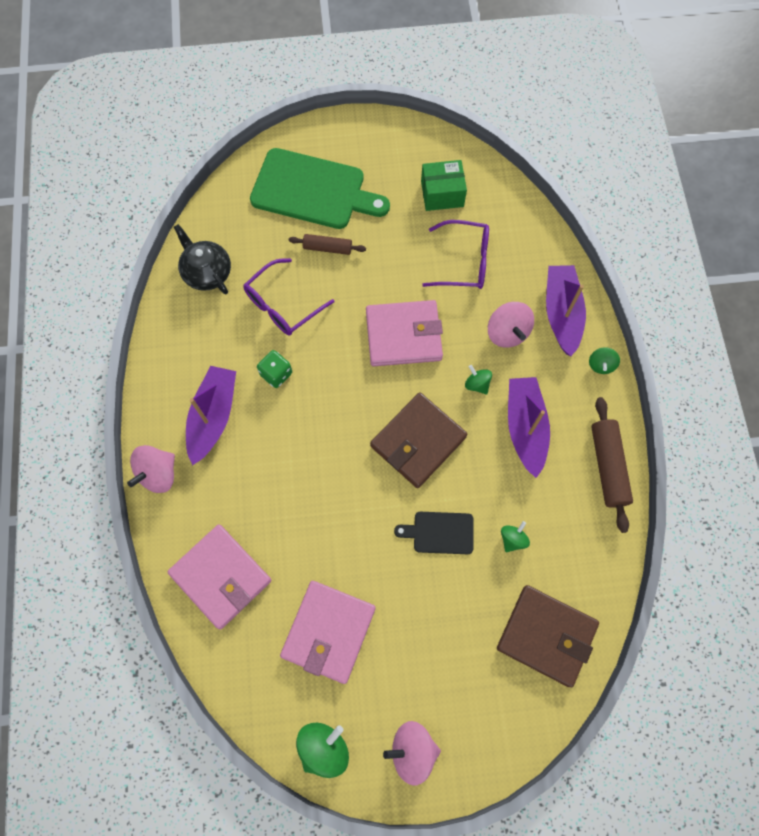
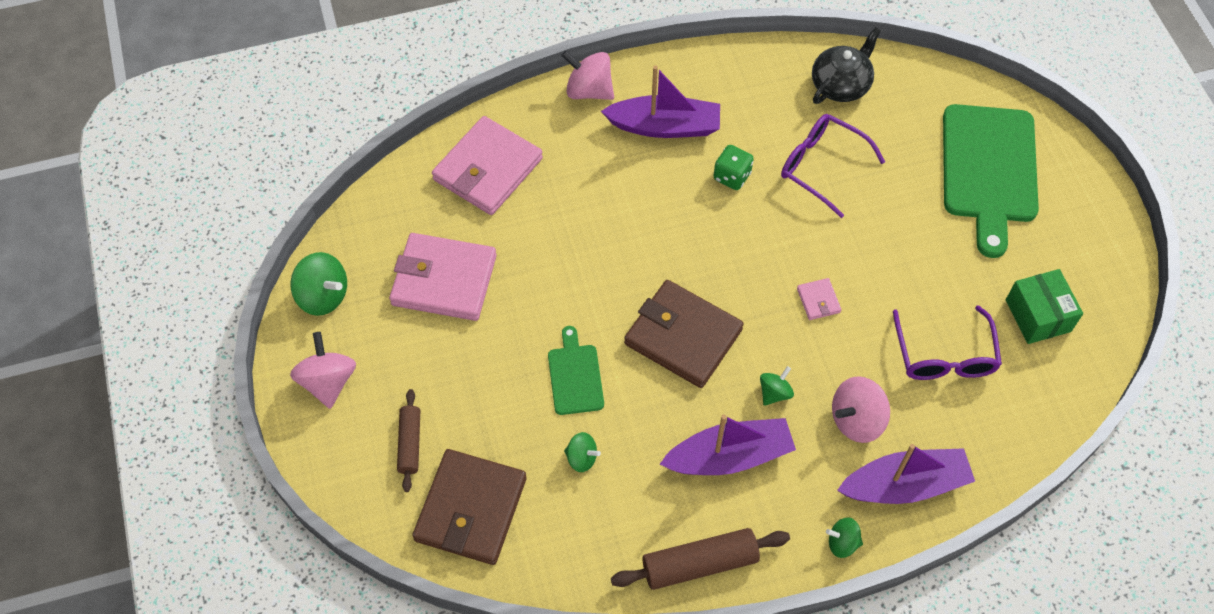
camera: 80 degrees right, 10 degrees down
brown rolling pin [289,234,366,255] -> brown rolling pin moved to [397,389,420,492]
pink wallet [366,300,443,366] -> pink wallet [797,278,841,320], size x0.42
black cutting board [394,512,474,554] -> green cutting board [548,326,604,415]

